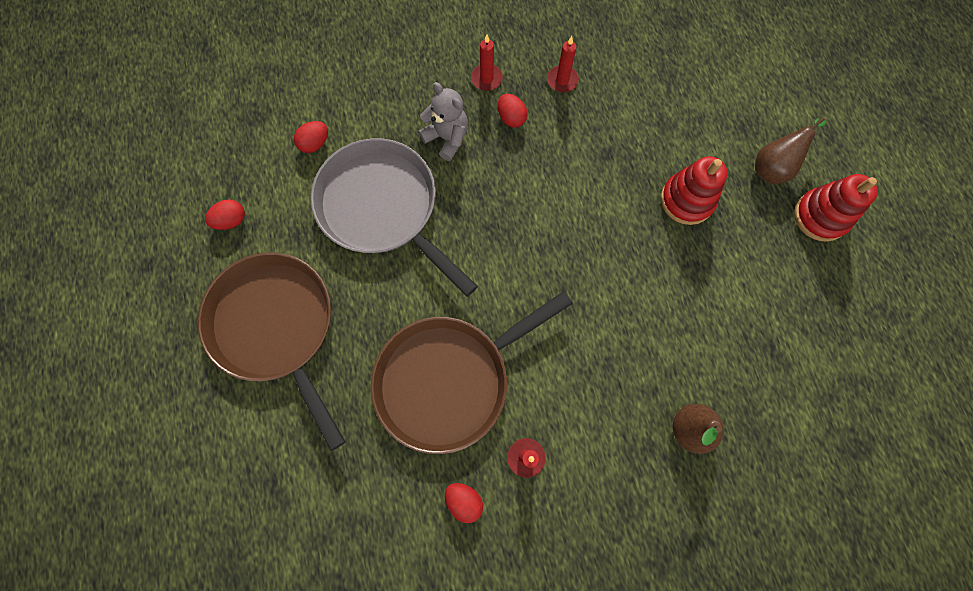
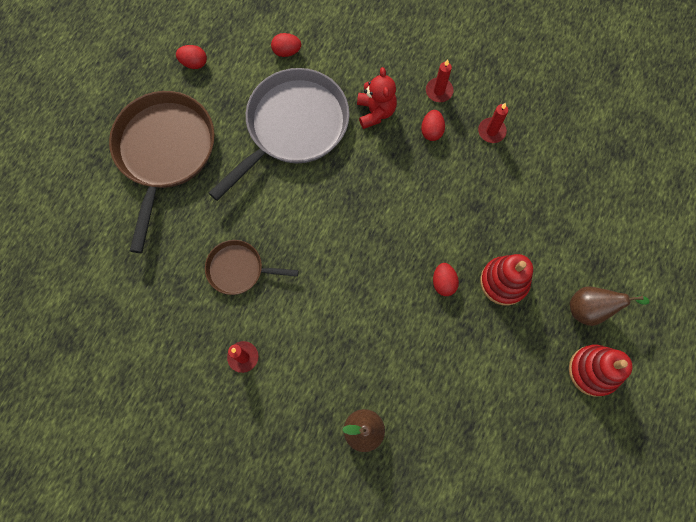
camera: 40 degrees right, 0 degrees up
grey pan [311,138,478,297] -> grey pan turned 45 degrees clockwise [209,68,349,201]
brown pan [370,291,573,454] -> brown pan [205,240,299,295], size x0.52
grey teddy bear [418,82,468,161] -> red teddy bear [357,67,397,129]
red egg [445,483,483,523] -> red egg moved to [433,263,459,296]

